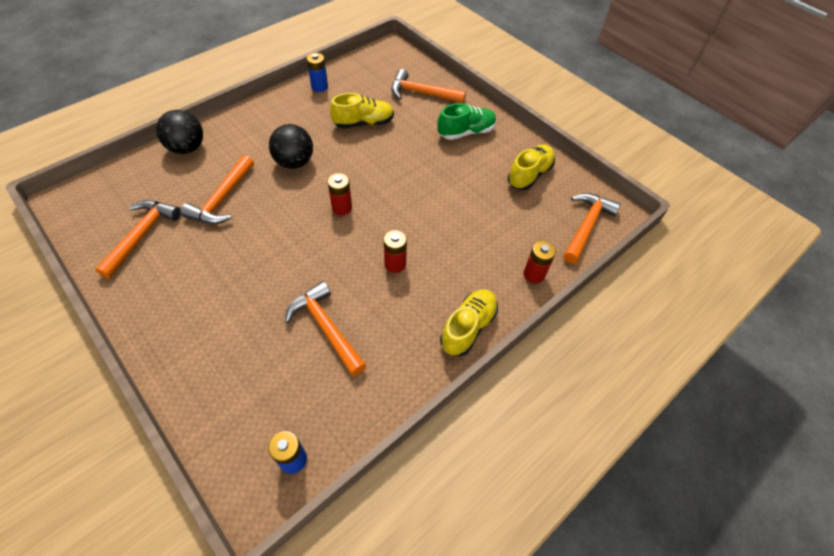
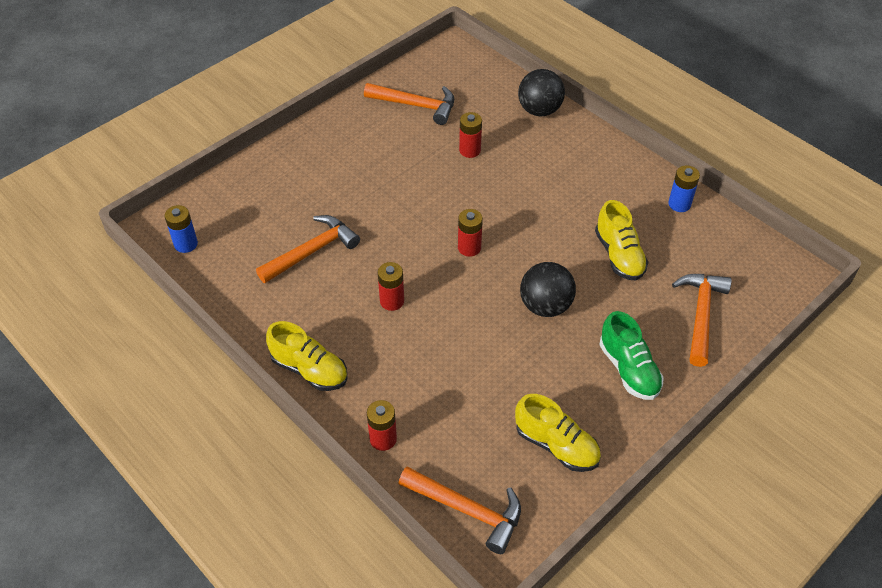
camera: 90 degrees right, 5 degrees down
orange hammer [180,155,254,224] -> red battery [459,112,482,158]
black ball [269,124,313,169] -> black ball moved to [520,262,576,317]

